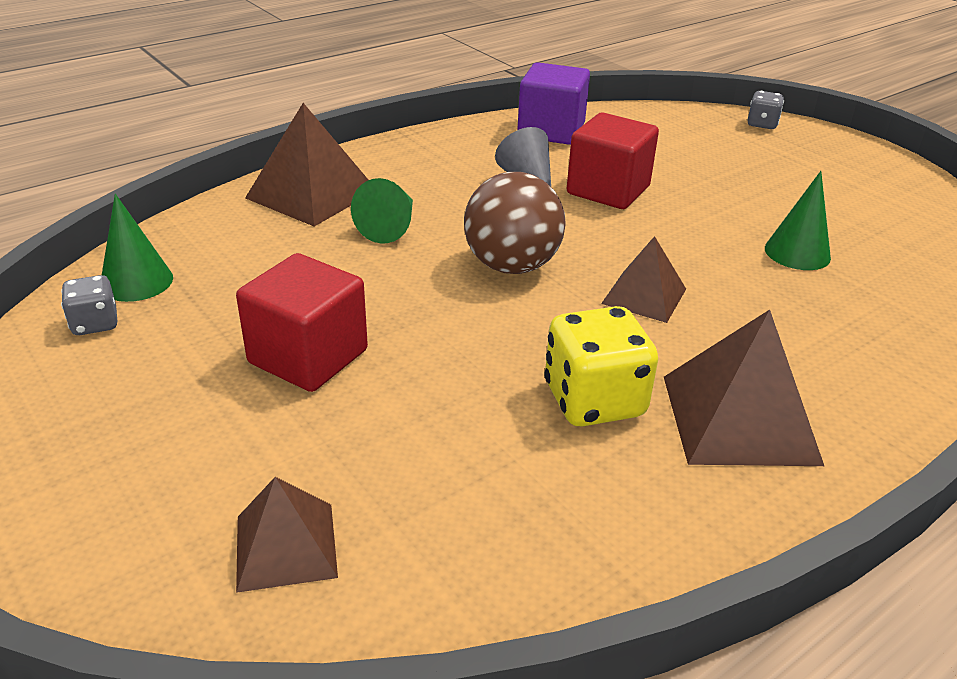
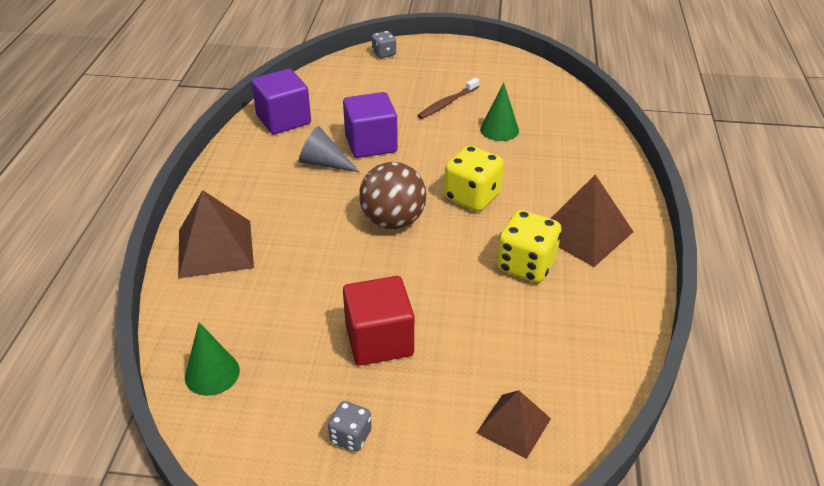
camera: 45 degrees left, 5 degrees up
grey dice [61,275,117,335] -> grey dice moved to [328,401,372,452]
green cone [351,178,413,244] -> none
red cube [567,113,659,209] -> purple cube [343,92,398,158]
brown pyramid [601,236,686,323] -> yellow dice [444,146,504,211]
none -> brown toothbrush [417,78,479,119]

